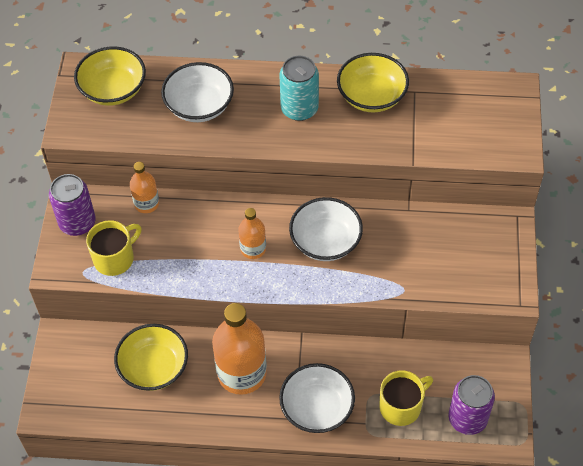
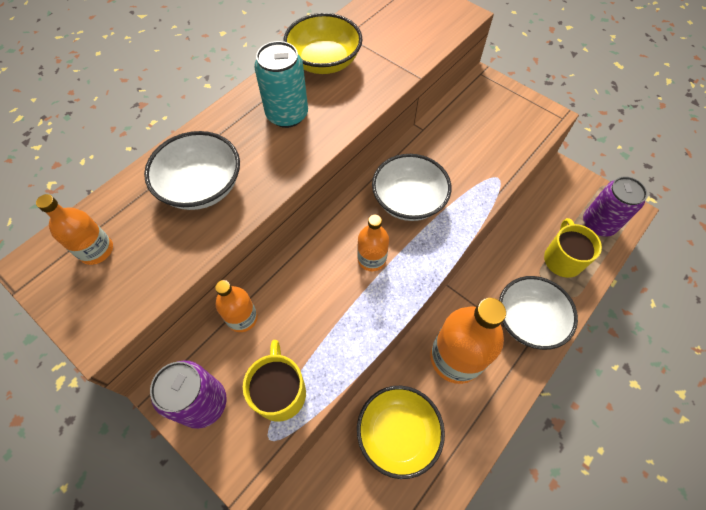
camera: 55 degrees left, 5 degrees up
yellow bowl [74,46,146,106] -> orange bottle [36,194,113,265]

